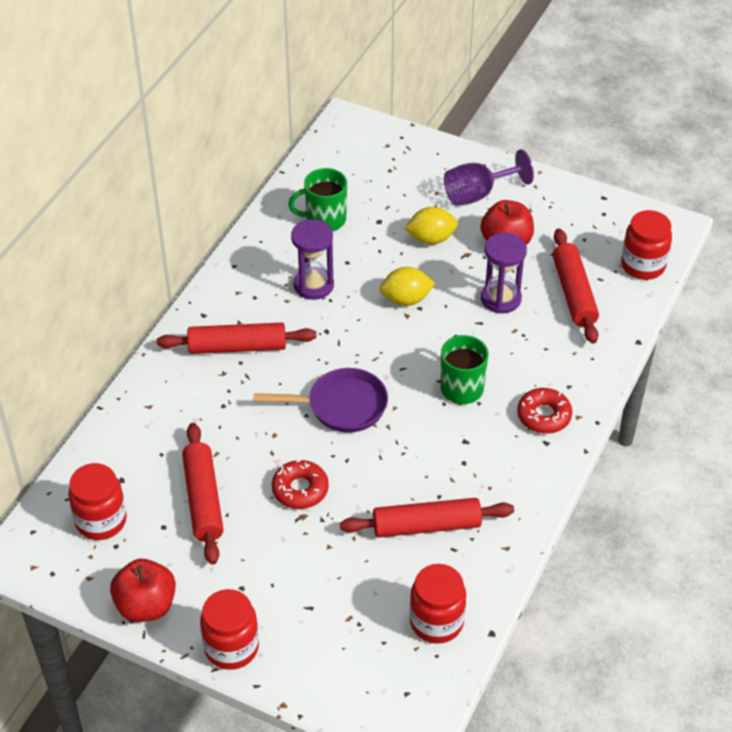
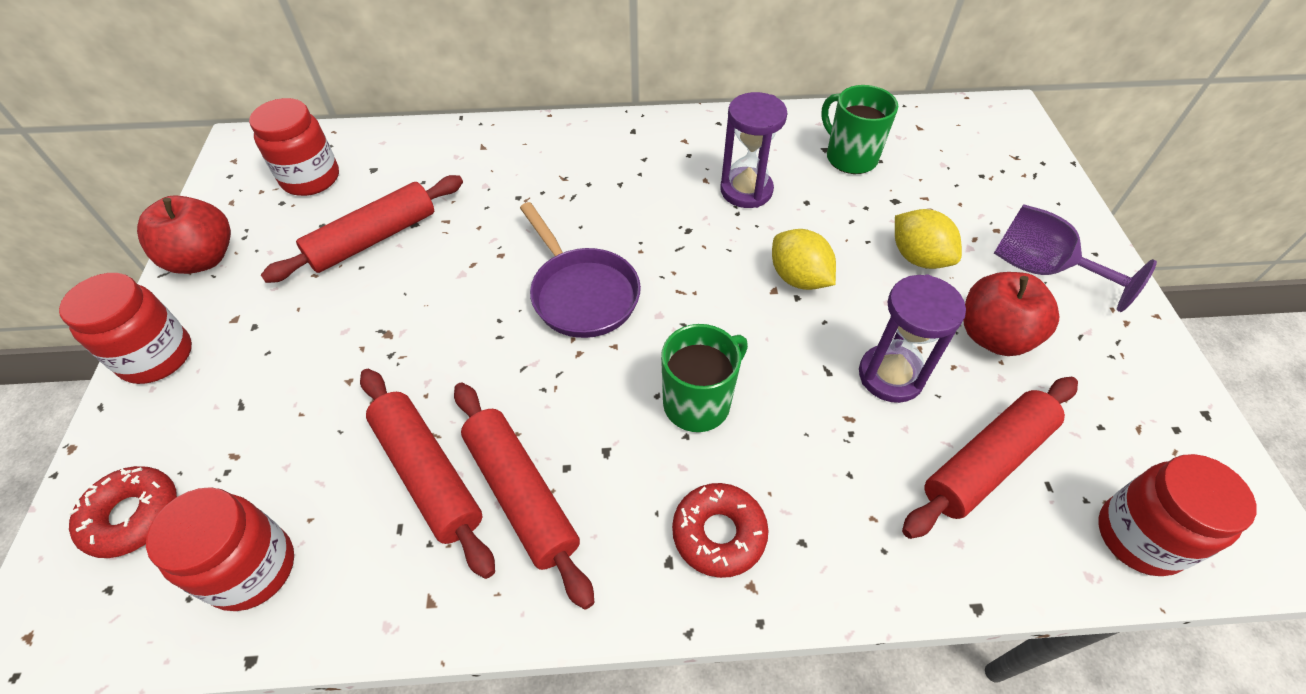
camera: 60 degrees right, 5 degrees up
red rolling pin [157,323,317,354] -> red rolling pin moved to [454,383,595,610]
red donut [272,459,329,509] -> red donut moved to [69,466,177,558]

